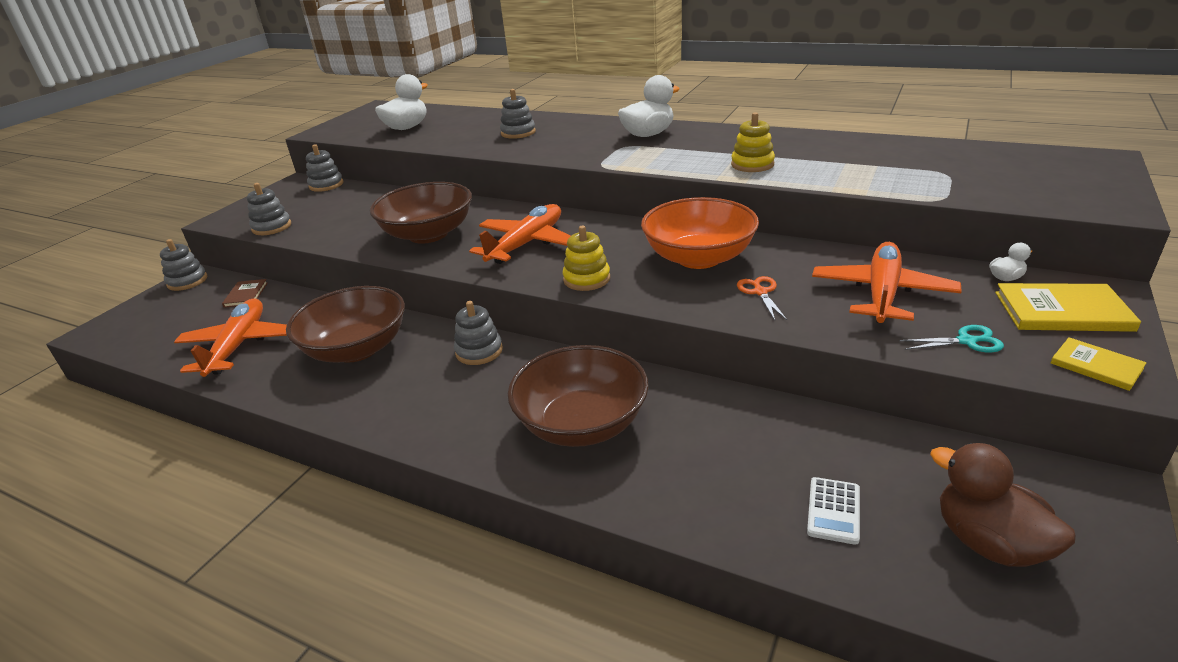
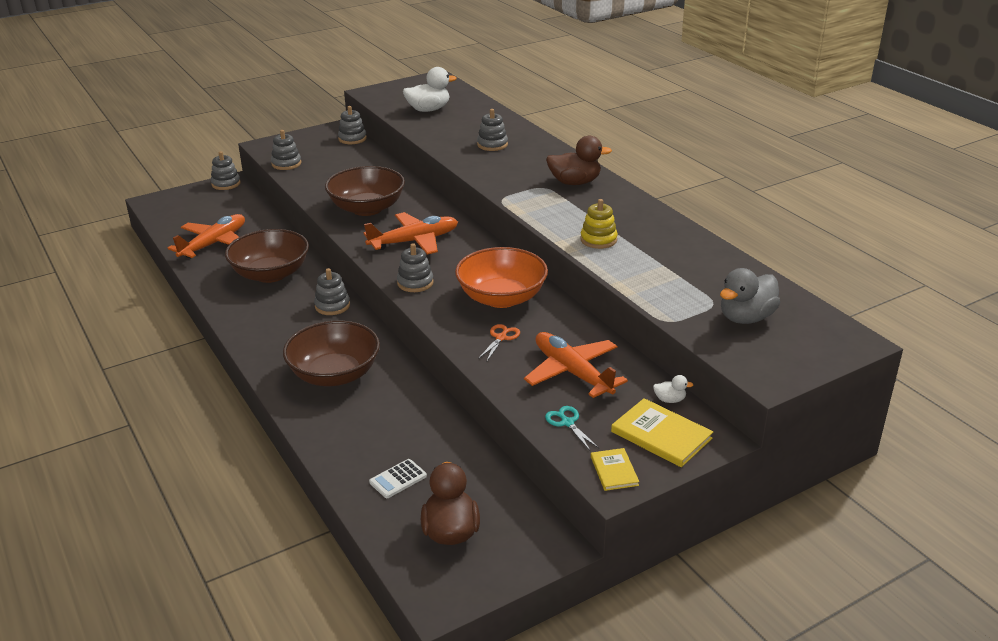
camera: 30 degrees right, 0 degrees up
brown book [222,279,268,308] -> none
yellow stacking toy [563,226,610,291] -> grey stacking toy [397,243,434,292]
white duck [618,75,680,137] -> brown duck [546,136,612,185]
orange plane [812,242,962,323] -> orange plane turned 90 degrees counterclockwise [524,332,628,398]
turquoise scissors [899,325,1004,353] -> turquoise scissors turned 150 degrees counterclockwise [545,406,599,450]
none -> grey duck [720,268,780,324]

